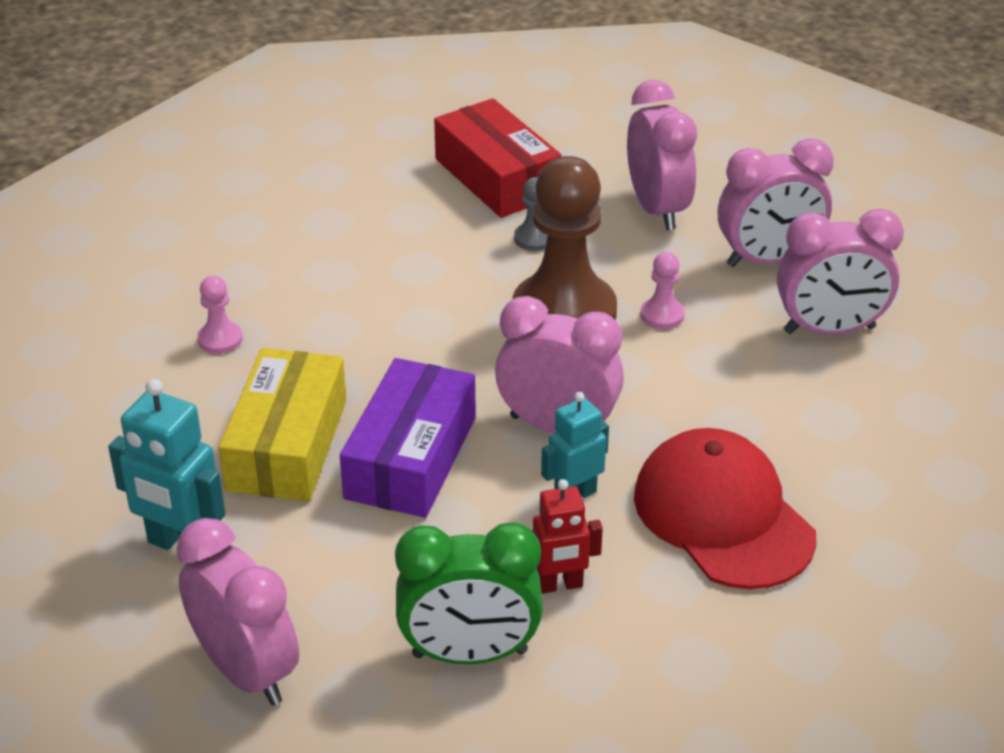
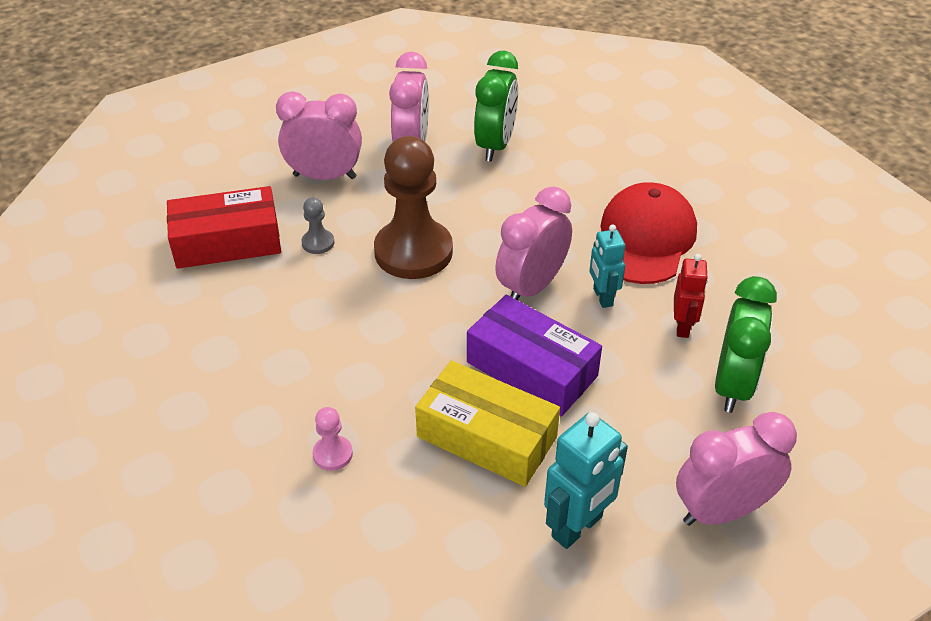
camera: 70 degrees left, 5 degrees up
red cap [634,428,817,589] -> red cap turned 120 degrees clockwise [600,182,697,284]
pink pawn [640,252,685,329] -> none
pink clock [777,209,904,335] -> green clock [474,51,518,162]

